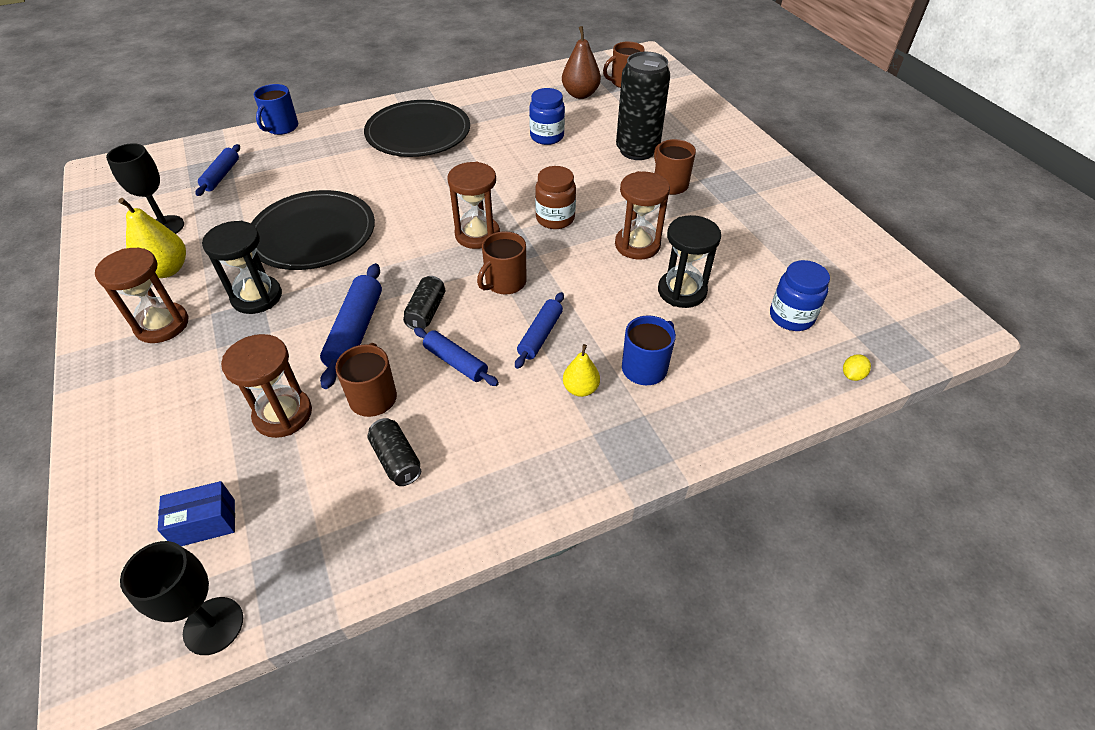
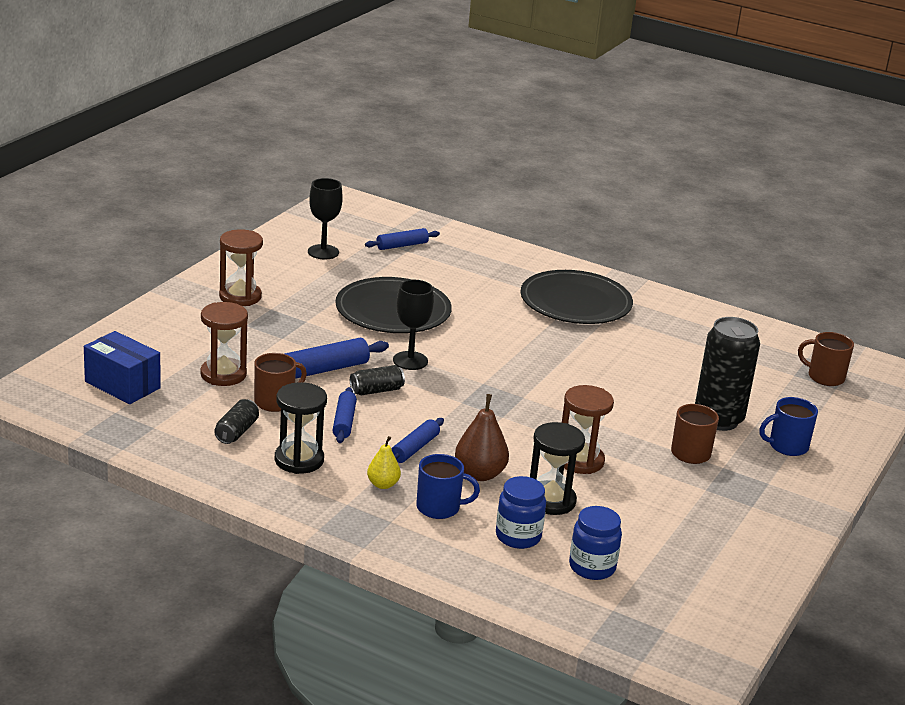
camera: 50 degrees right, 20 degrees down
yellow pear [118,198,186,278] -> none
black goblet [120,541,243,655] -> black goblet moved to [393,280,434,370]
blue box [158,481,235,546] -> blue box [84,331,161,404], size x1.54
black hourglass [202,221,282,314] -> black hourglass moved to [275,382,327,474]
blue mug [254,84,298,135] -> blue mug moved to [759,397,818,456]
brown hourglass [447,162,500,249] -> none
brown mug [477,231,527,294] -> none
blue rolling pin [515,292,564,369] -> blue rolling pin turned 45 degrees counterclockwise [391,418,444,463]
blue jar [529,88,565,145] -> blue jar moved to [496,476,546,549]
brown jar [535,166,576,229] -> none
brown pear [562,26,601,99] -> brown pear moved to [455,394,509,481]
yellow lemon [843,354,871,381] -> none

